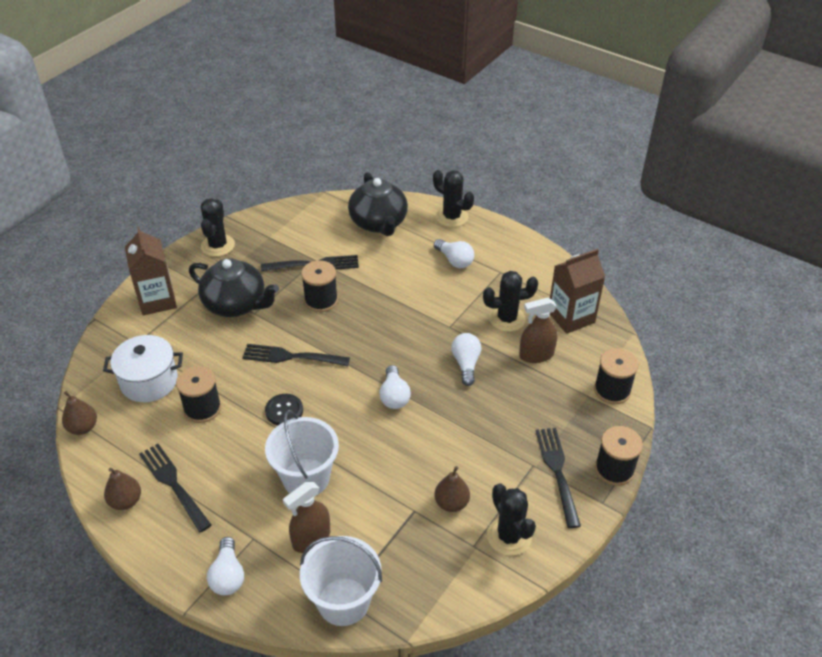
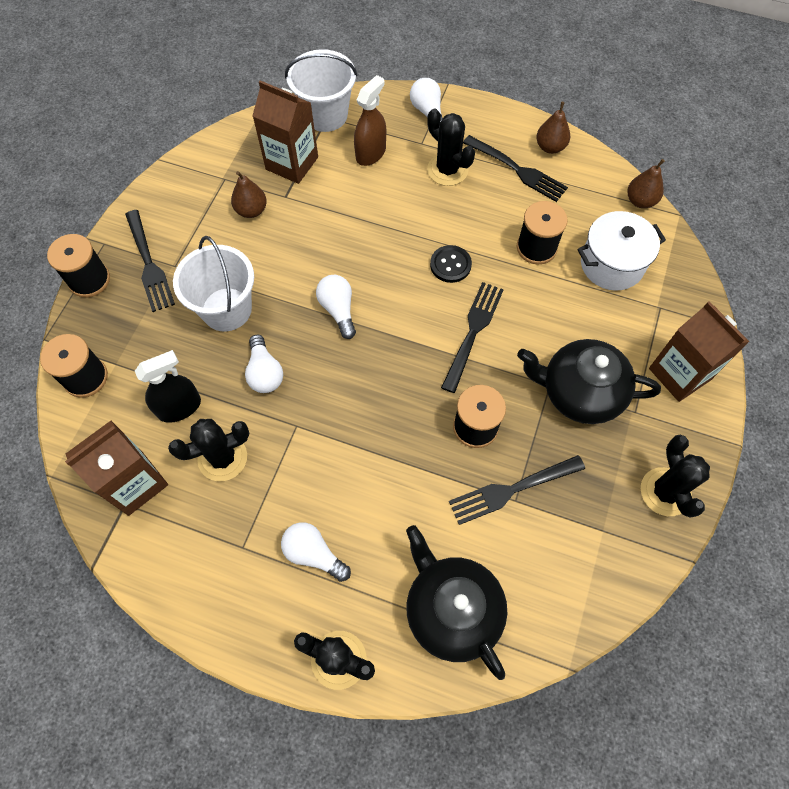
camera: 165 degrees right, 20 degrees up
black fork [242,344,350,366] -> black fork turned 60 degrees counterclockwise [441,282,504,393]
white bucket [265,411,339,494] -> white bucket moved to [173,236,254,331]
black cactus [487,483,536,556] -> black cactus moved to [427,109,475,186]
brown spray bottle [519,298,558,363] -> black spray bottle [135,350,201,423]
none -> brown carton [252,81,318,184]

